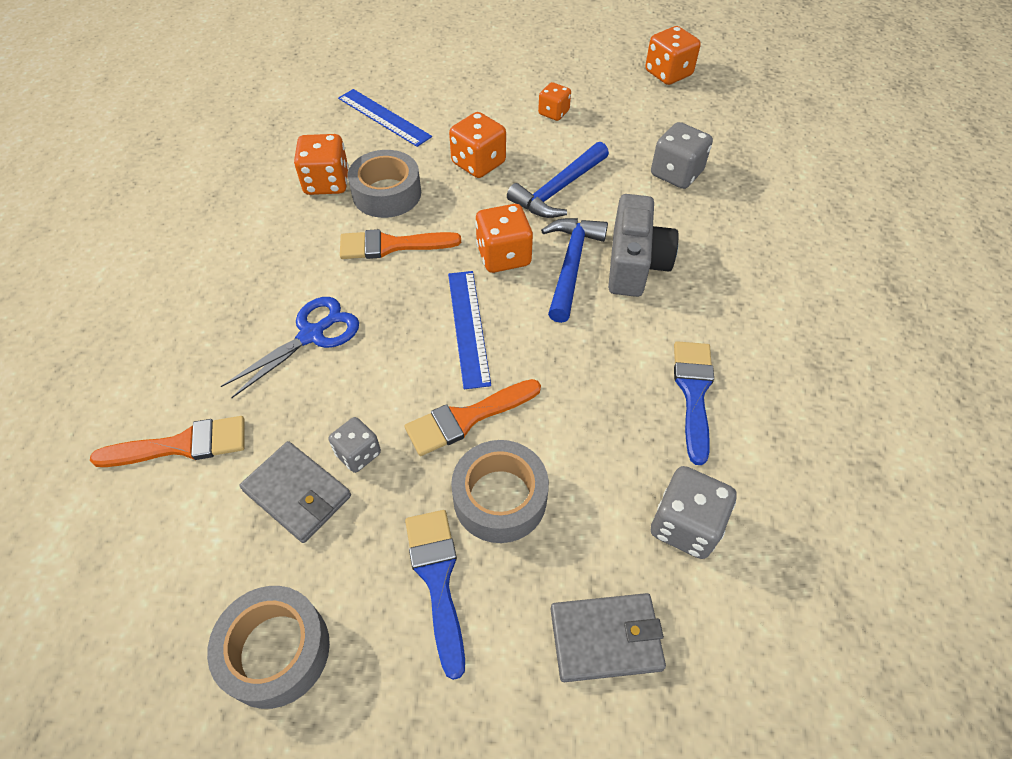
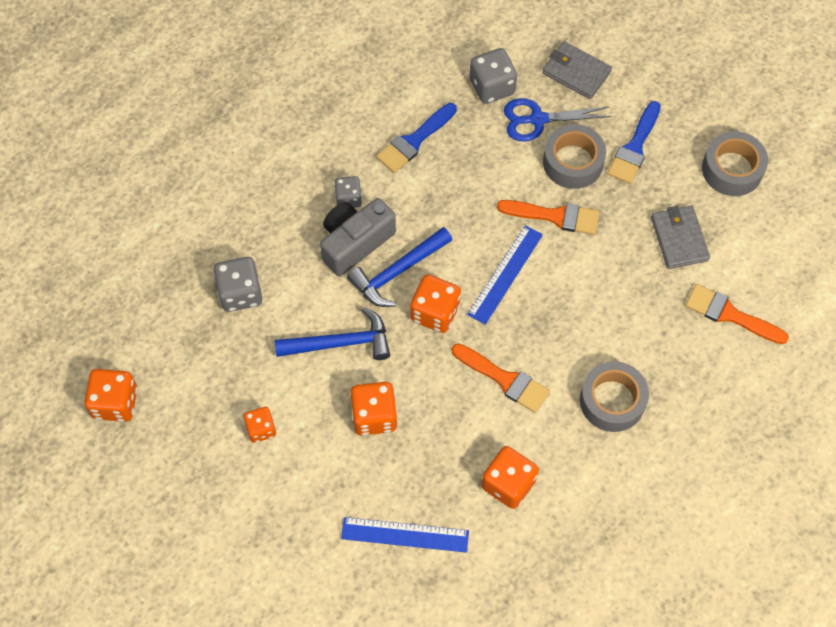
camera: 140 degrees left, 10 degrees up
blue scissors [221,297,359,398] -> blue scissors moved to [504,98,612,141]
grey dice [329,417,381,473] -> grey dice moved to [335,176,362,208]
blue ruler [338,89,432,147] -> blue ruler turned 75 degrees counterclockwise [341,517,469,553]
grey tape [348,150,421,218] -> grey tape moved to [580,361,649,432]

